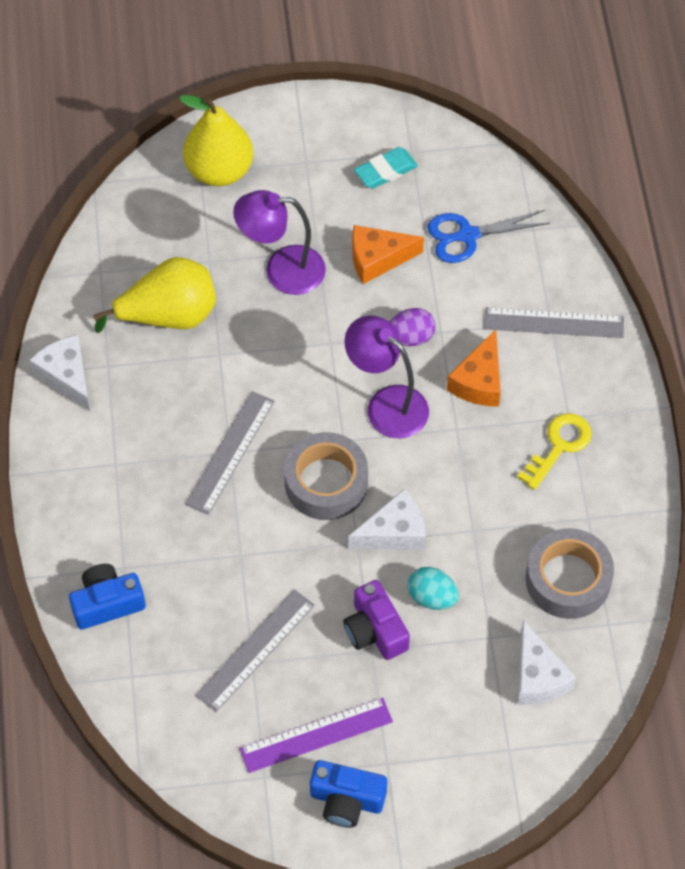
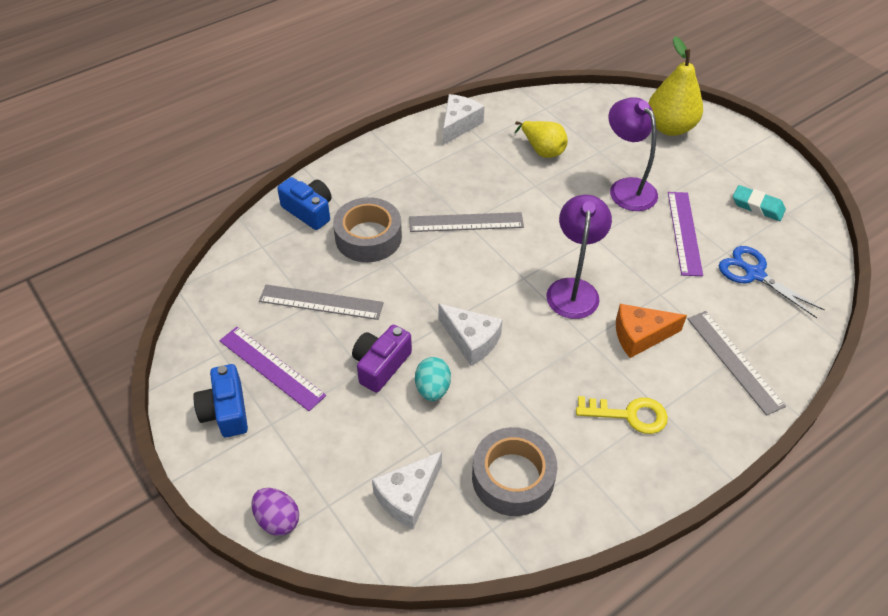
camera: 60 degrees right, 10 degrees down
yellow pear [93,257,216,333] -> yellow pear [515,121,568,158], size x0.65
grey tape [284,432,368,520] -> grey tape moved to [333,197,402,262]
orange cheese [352,225,424,284] -> purple ruler [668,192,703,276]
purple egg [390,308,436,346] -> purple egg moved to [251,488,299,536]

